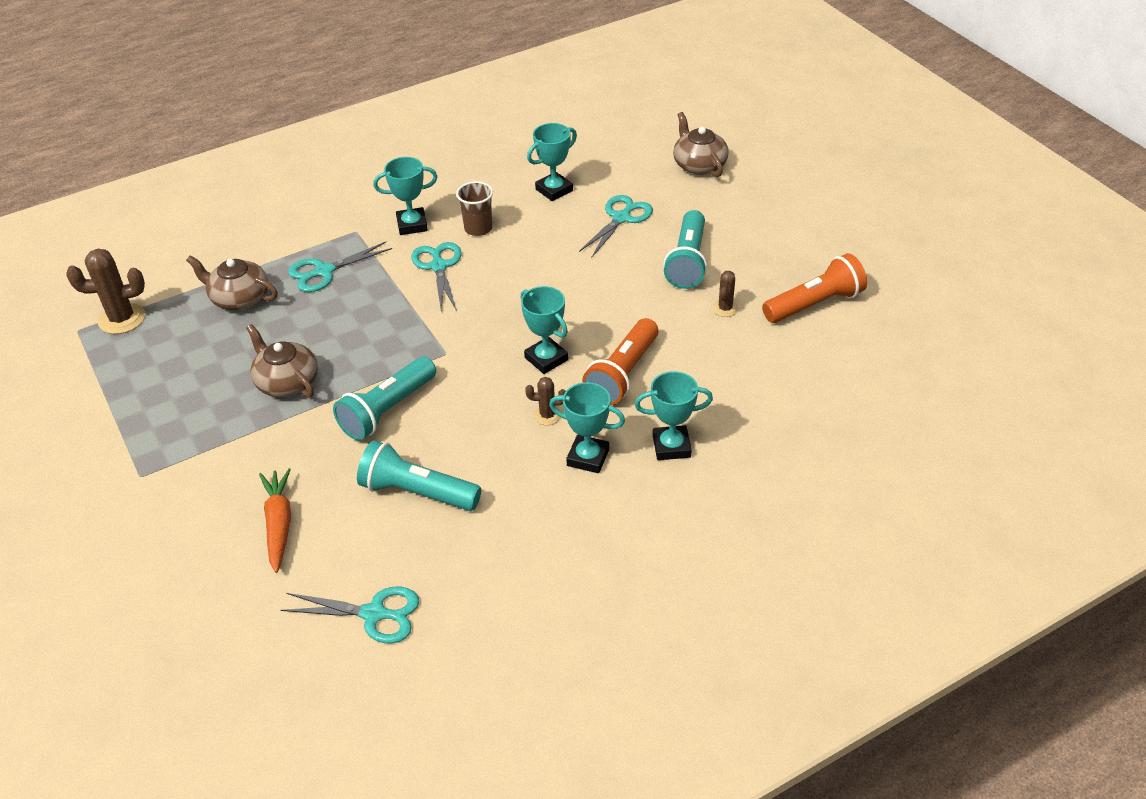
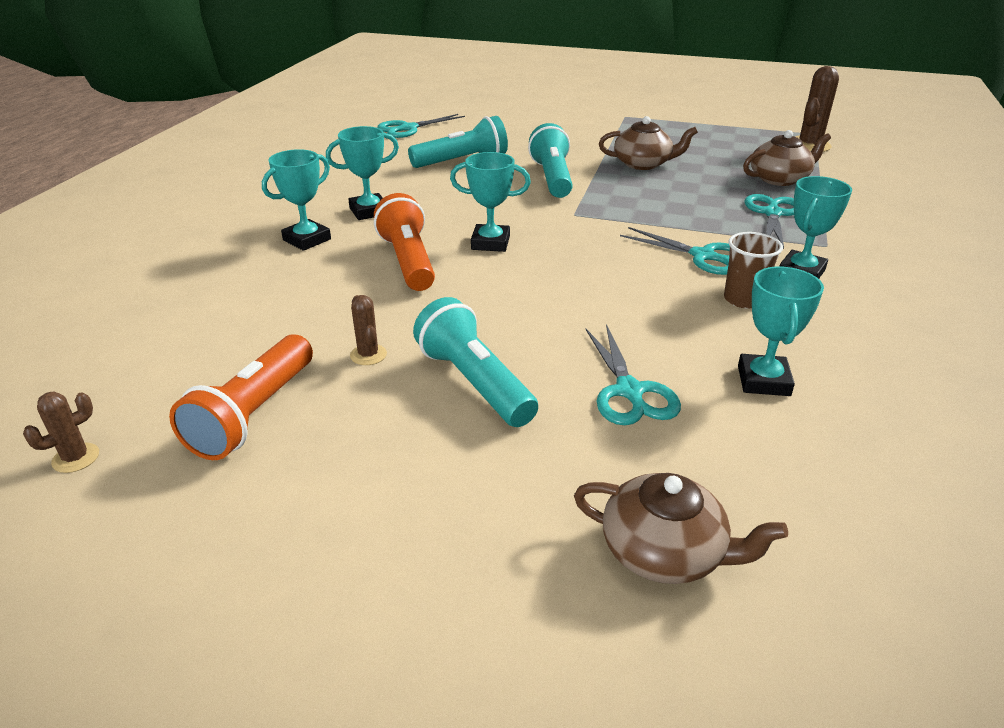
camera: 135 degrees right, 10 degrees down
orange carrot [259,468,291,573] -> none
brown cactus [525,377,566,425] -> brown cactus moved to [23,392,99,473]

